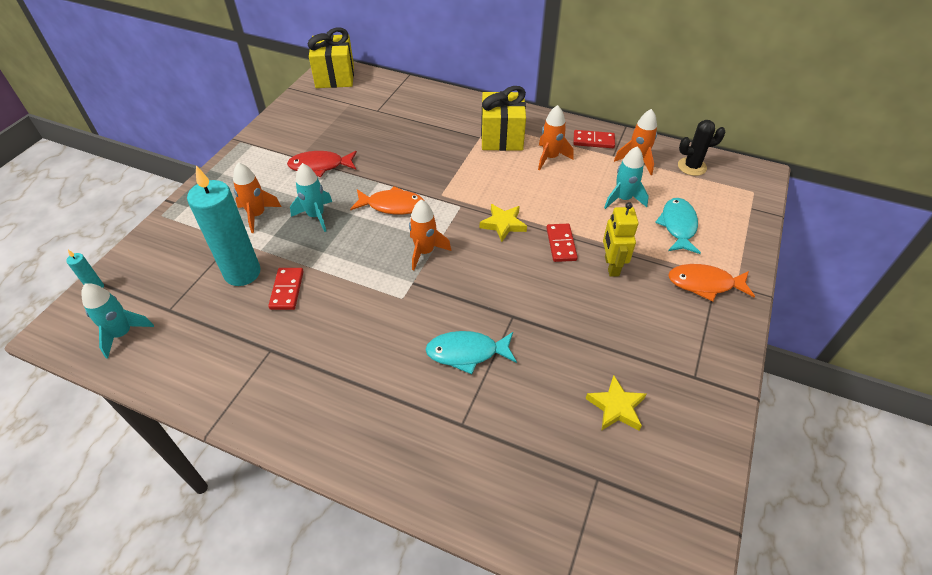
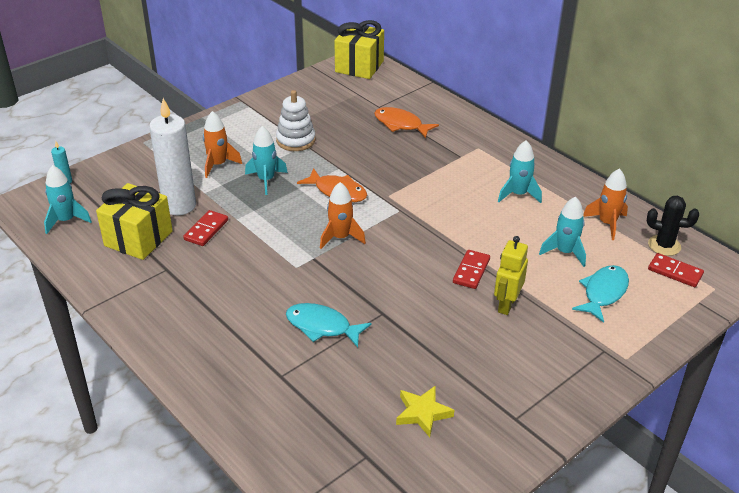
camera: 25 degrees right, 10 degrees down
turquoise candle [187,166,260,286] -> white candle [149,98,196,215]
red fish [287,151,357,177] -> white stacking toy [276,90,315,151]
yellow star [480,204,527,242] -> none
yellow gift [481,86,526,151] -> yellow gift moved to [96,183,173,260]
orange rocket [538,105,574,170] -> turquoise rocket [498,140,542,203]
red domino [573,130,615,148] -> red domino moved to [648,253,704,287]
orange fish [668,264,755,302] -> orange fish moved to [374,107,439,138]

